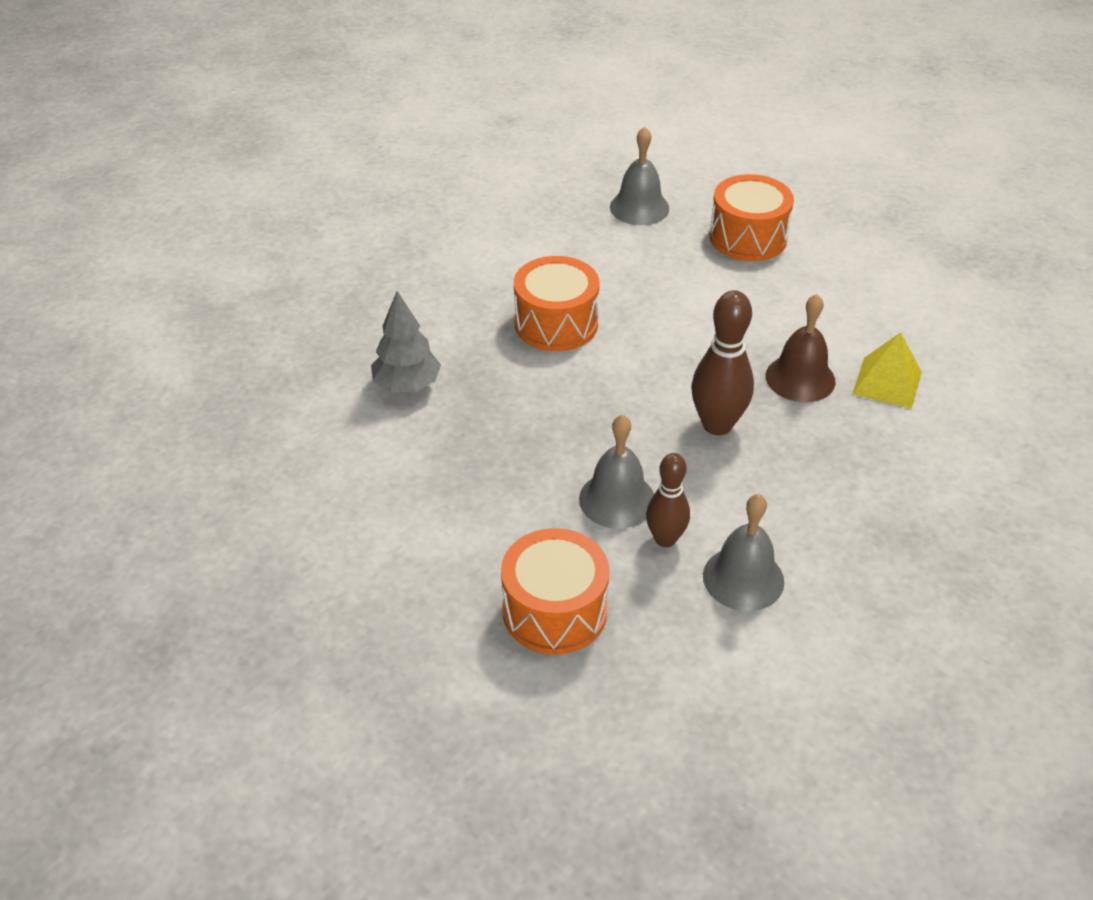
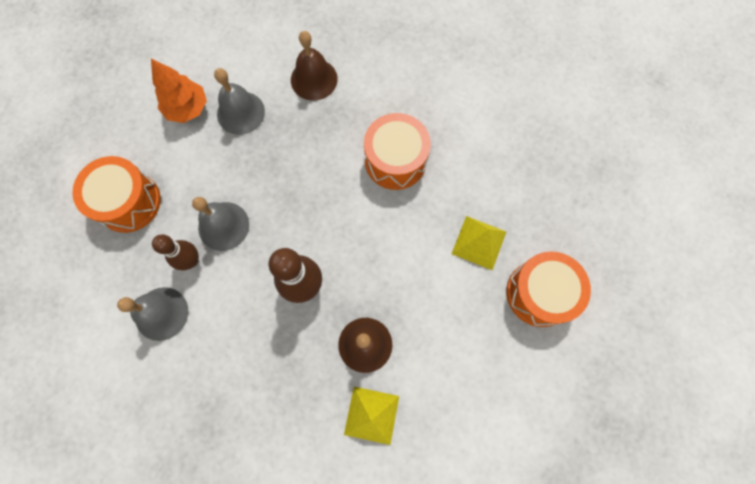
camera: 80 degrees right, 30 degrees up
grey tree [371,291,441,392] -> brown bell [291,31,338,101]
grey bell [610,127,669,225] -> grey bell moved to [214,68,265,135]
none -> orange tree [151,59,207,123]
none -> yellow pyramid [452,216,506,270]

